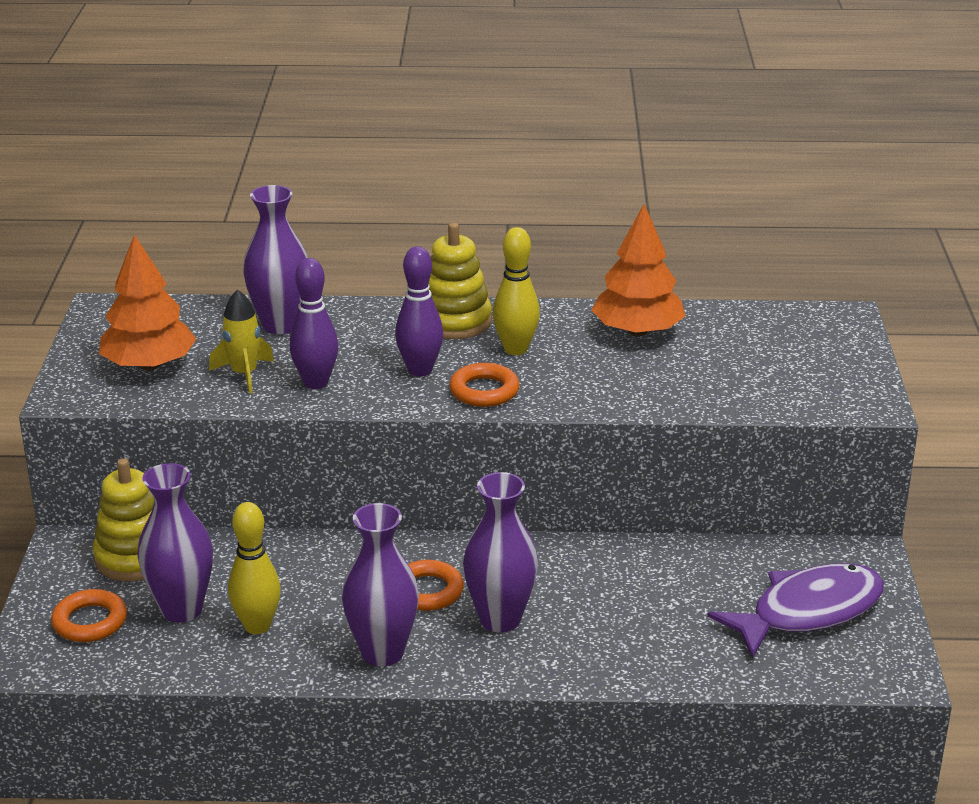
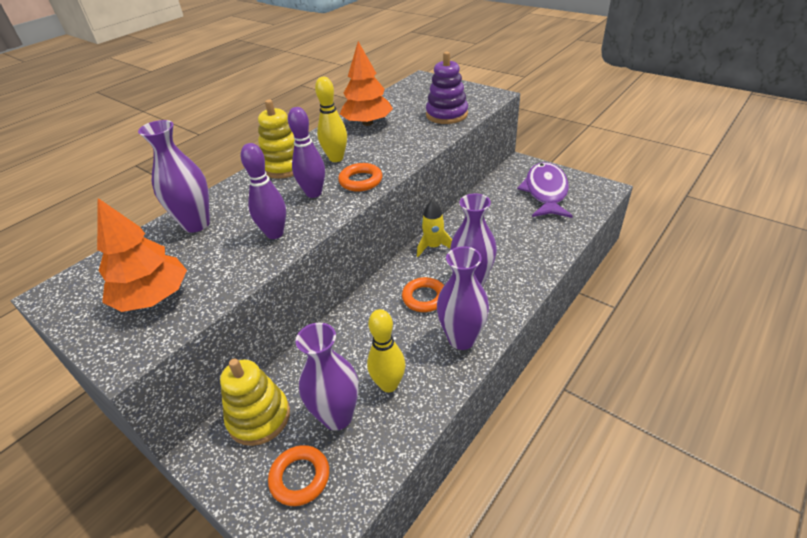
camera: 50 degrees left, 10 degrees up
yellow rocket [209,289,274,394] -> yellow rocket moved to [417,200,452,257]
none -> purple stacking toy [426,52,468,124]

